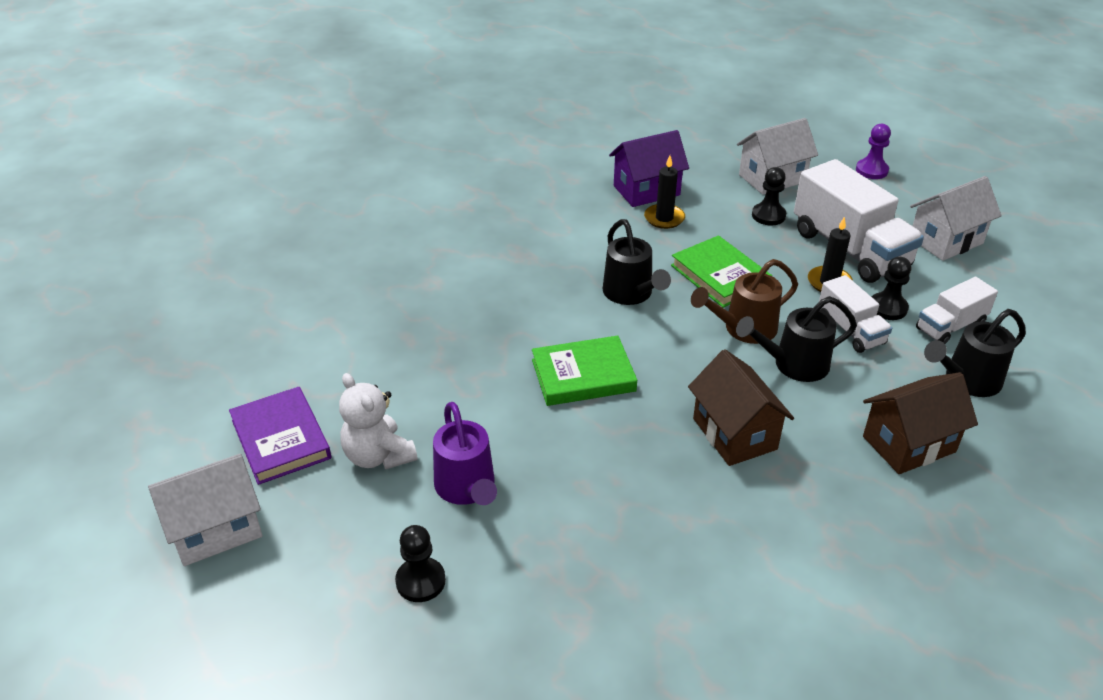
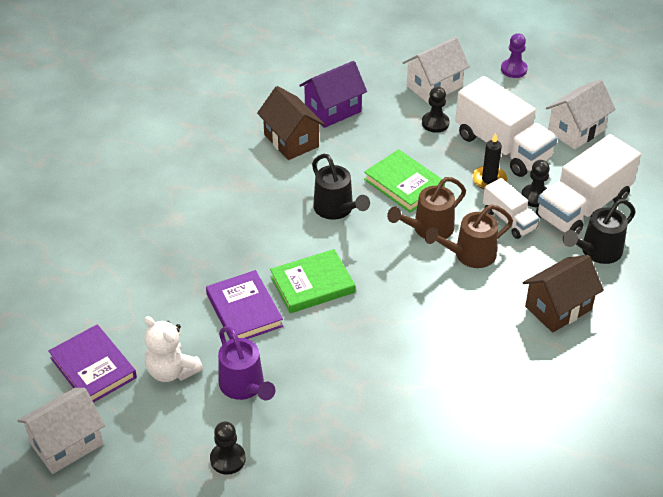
camera: 10 degrees left, 5 degrees up
black candle [644,156,685,229] -> none
brown house [688,349,794,466] -> brown house moved to [257,86,325,160]
black watering can [736,296,857,382] -> brown watering can [425,205,513,268]
white truck [916,277,998,344] -> white truck [536,134,641,235], size x1.82
none -> purple book [206,270,283,340]

